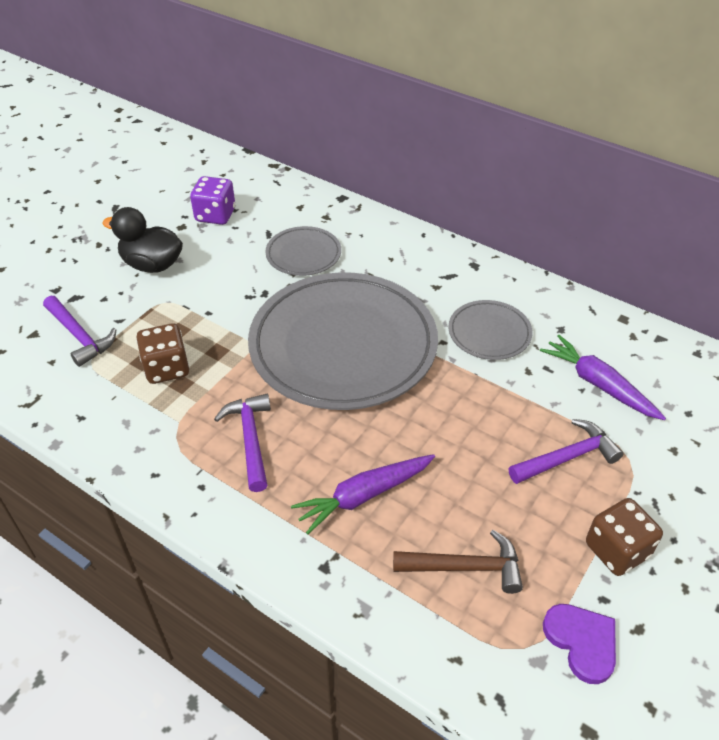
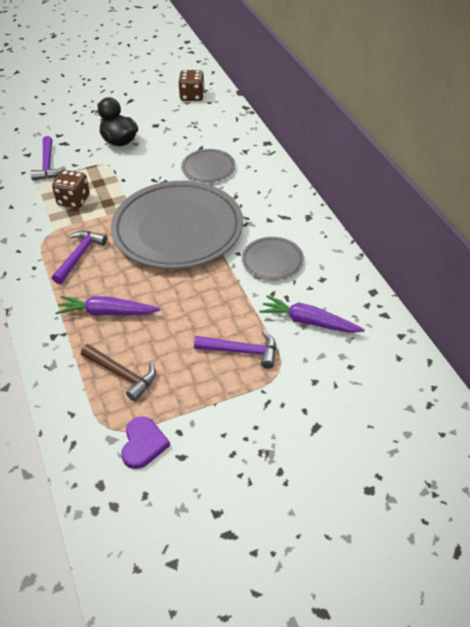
camera: 35 degrees right, 0 degrees up
purple dice [190,176,235,225] -> none
purple carrot [540,335,666,420] -> purple carrot turned 60 degrees counterclockwise [259,295,365,333]
brown dice [586,498,663,576] -> brown dice moved to [178,70,205,101]

